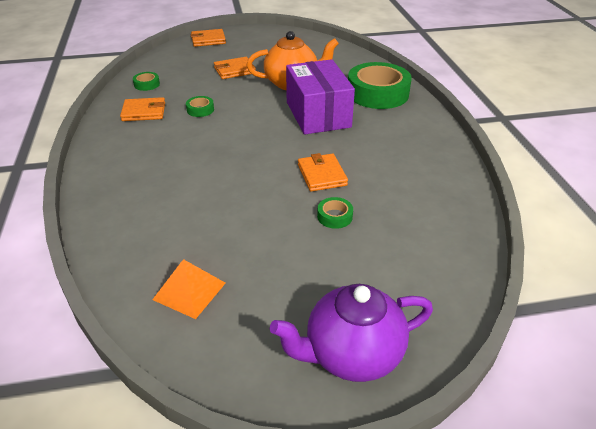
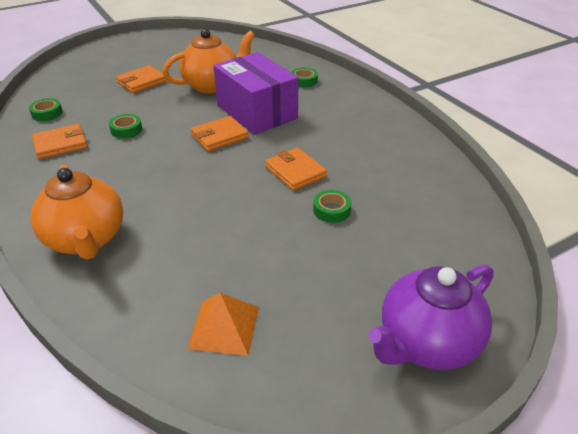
camera: 20 degrees left, 0 degrees up
orange wallet [191,29,226,47] -> orange wallet moved to [191,116,249,151]
green tape [348,62,412,109] -> green tape [291,68,318,87], size x0.42
none -> orange teapot [31,164,123,260]

